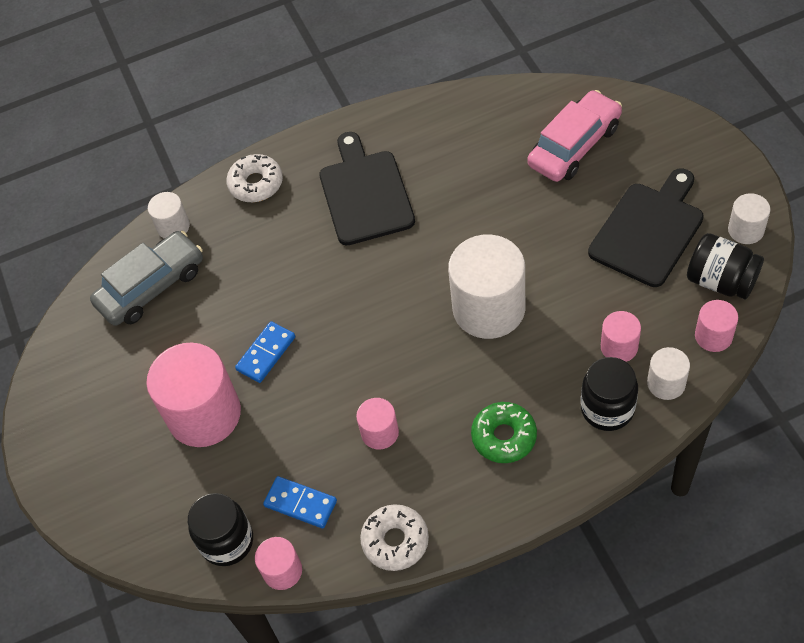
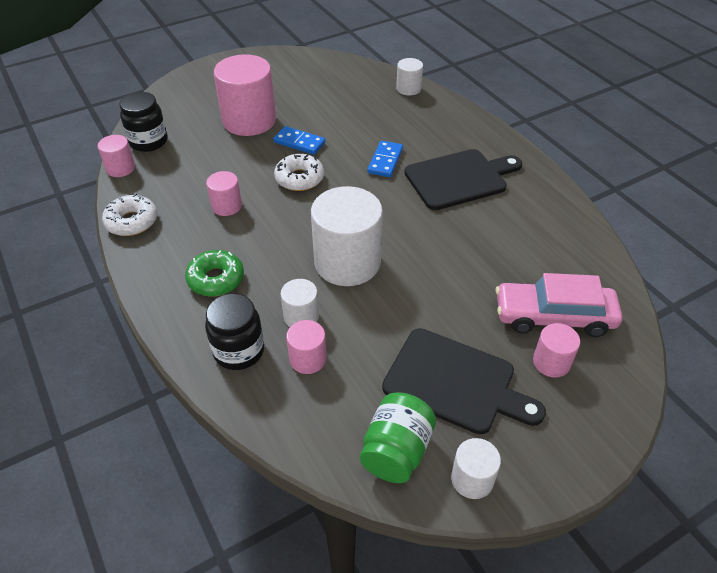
camera: 75 degrees right, 10 degrees down
grey car [90,231,203,326] -> none
white donut [226,154,283,202] -> white donut moved to [274,154,324,191]
blue domino [263,476,337,528] -> blue domino moved to [368,141,403,177]
pink car [527,90,622,182] -> pink car turned 150 degrees clockwise [496,273,622,337]
white cylinder [647,347,690,400] -> white cylinder moved to [281,279,319,327]
black jar [687,233,764,299] -> green jar [360,392,436,483]
pink cylinder [695,300,738,352] -> pink cylinder moved to [533,323,580,377]

